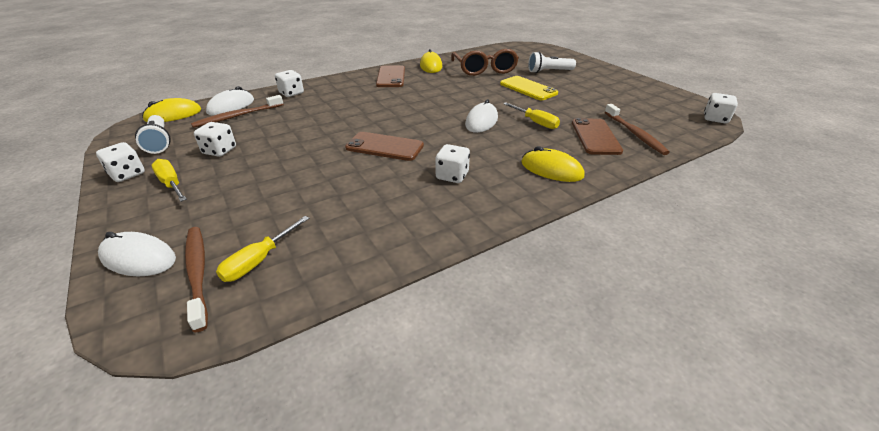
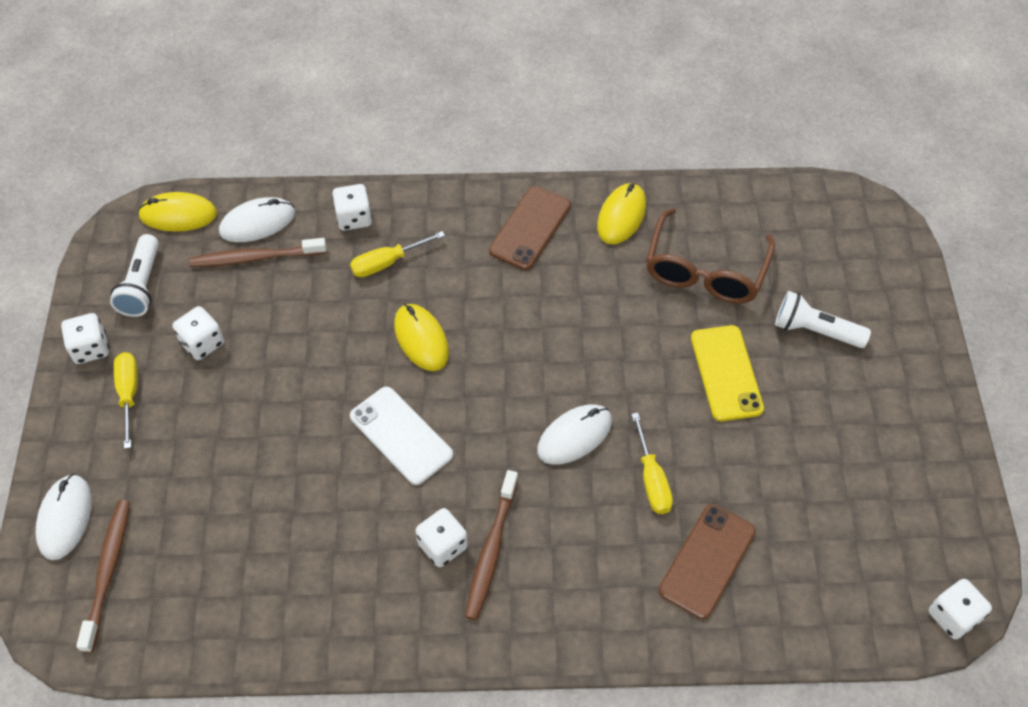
camera: 30 degrees right, 20 degrees up
white mouse [98,232,176,276] -> white mouse turned 45 degrees clockwise [35,474,92,560]
yellow screwdriver [216,216,310,282] -> yellow screwdriver moved to [350,231,445,277]
brown phone [345,132,424,161] -> white phone [350,387,453,485]
yellow mouse [521,146,584,182] -> yellow mouse moved to [394,304,449,371]
brown toothbrush [605,104,670,155] -> brown toothbrush moved to [465,470,518,620]

